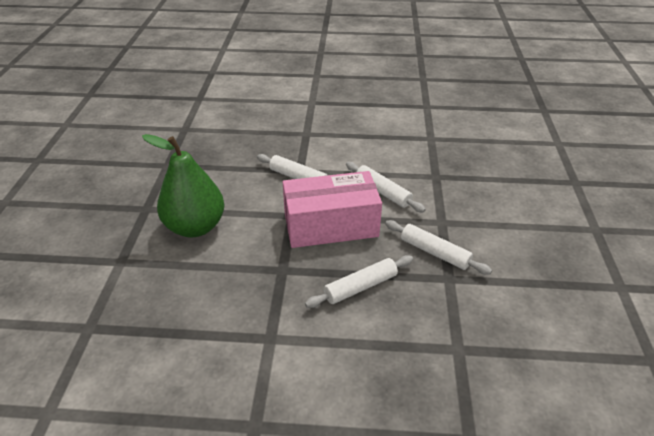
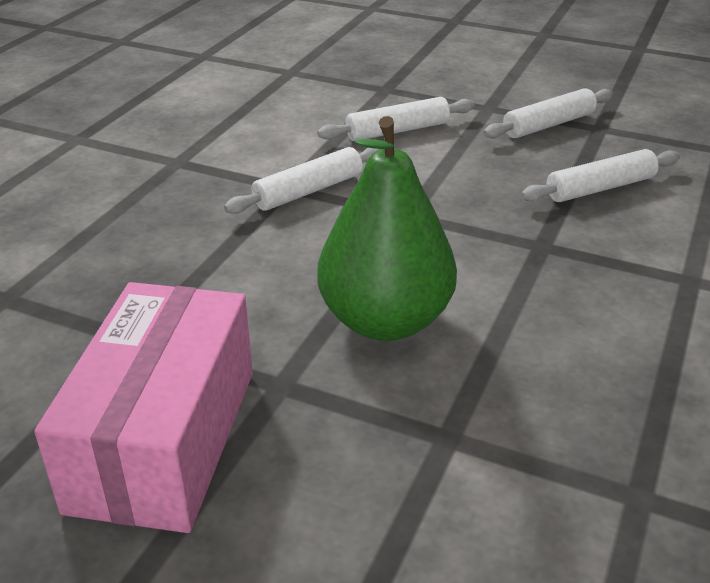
camera: 70 degrees left, 5 degrees down
pink box [283,171,382,248] -> pink box moved to [34,282,253,533]
white rolling pin [305,255,413,308] -> white rolling pin turned 75 degrees clockwise [521,149,680,202]

